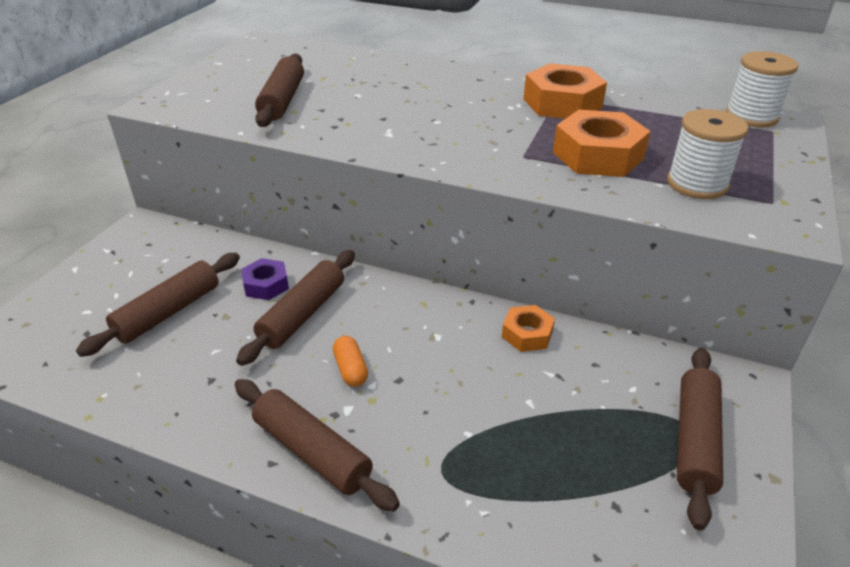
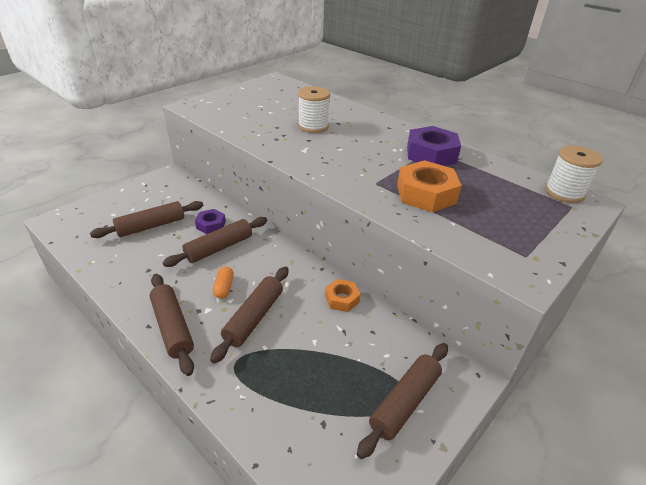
camera: 20 degrees right, 0 degrees up
brown rolling pin [255,53,304,127] -> brown rolling pin moved to [210,266,289,364]
orange nut [524,63,607,119] -> purple nut [407,126,461,166]
white spool [667,109,749,199] -> white spool moved to [298,86,330,133]

